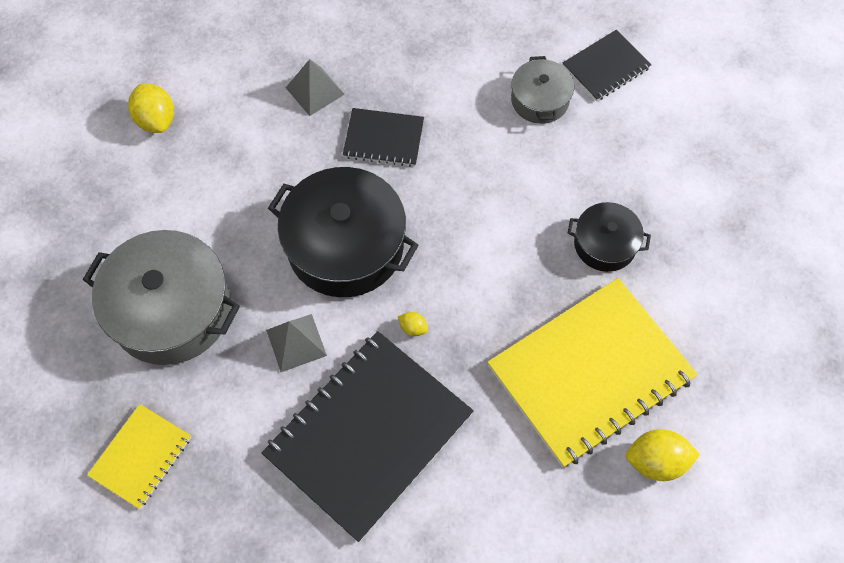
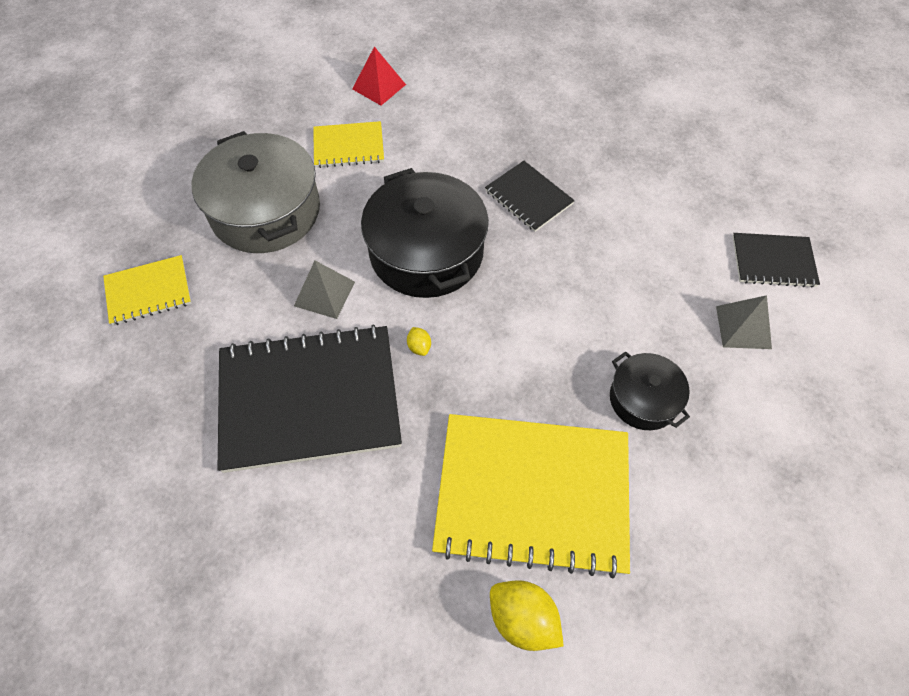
camera: 40 degrees right, 5 degrees down
yellow lemon [128,84,174,133] -> red pyramid [352,47,406,105]
grey pyramid [286,59,345,116] -> grey pyramid moved to [716,295,772,349]
grey pot [511,56,574,124] -> none
none -> yellow notebook [313,121,384,168]

